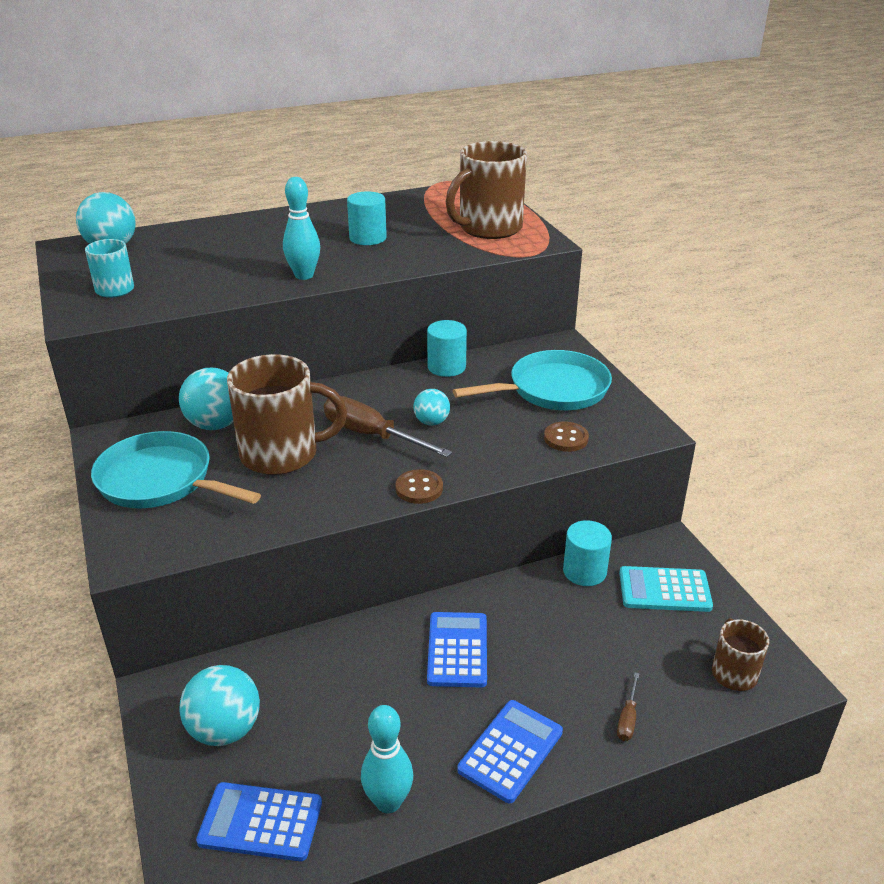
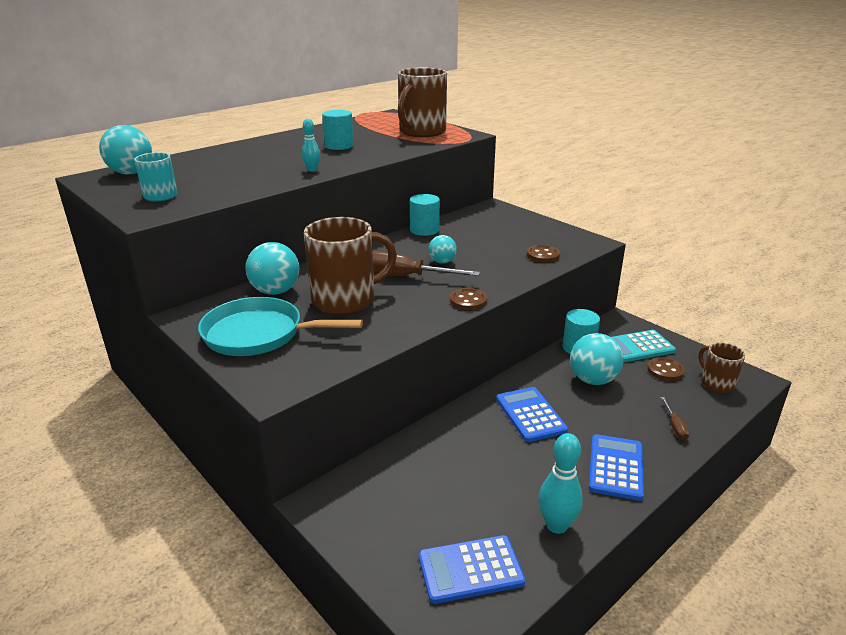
camera: 20 degrees left, 5 degrees down
turquoise ball [179,665,260,746] -> turquoise ball moved to [570,333,624,385]
turquoise bowling pin [283,177,320,280] -> turquoise bowling pin [302,119,320,172], size x0.63
turquoise pan [453,350,612,410] -> none
none -> brown button [647,357,685,381]

